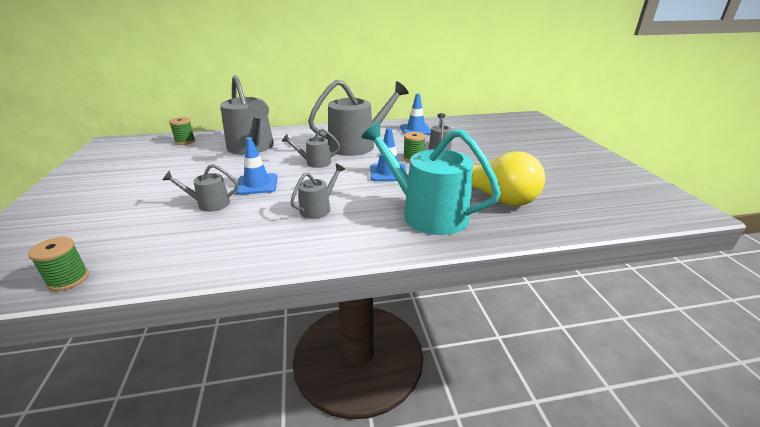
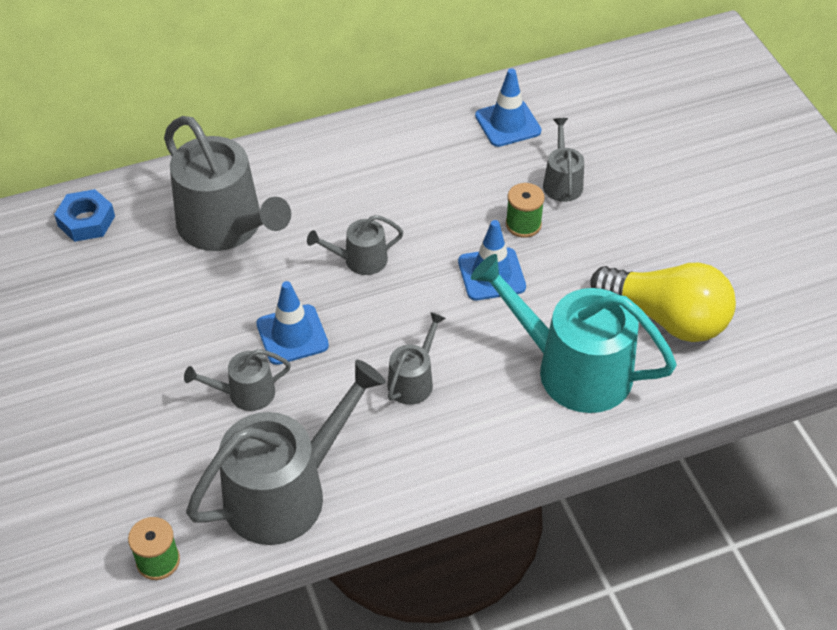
camera: 10 degrees left, 20 degrees up
green spool [169,117,195,145] -> blue nut [54,189,115,242]
grey watering can [308,80,409,156] -> grey watering can moved to [186,360,386,545]

